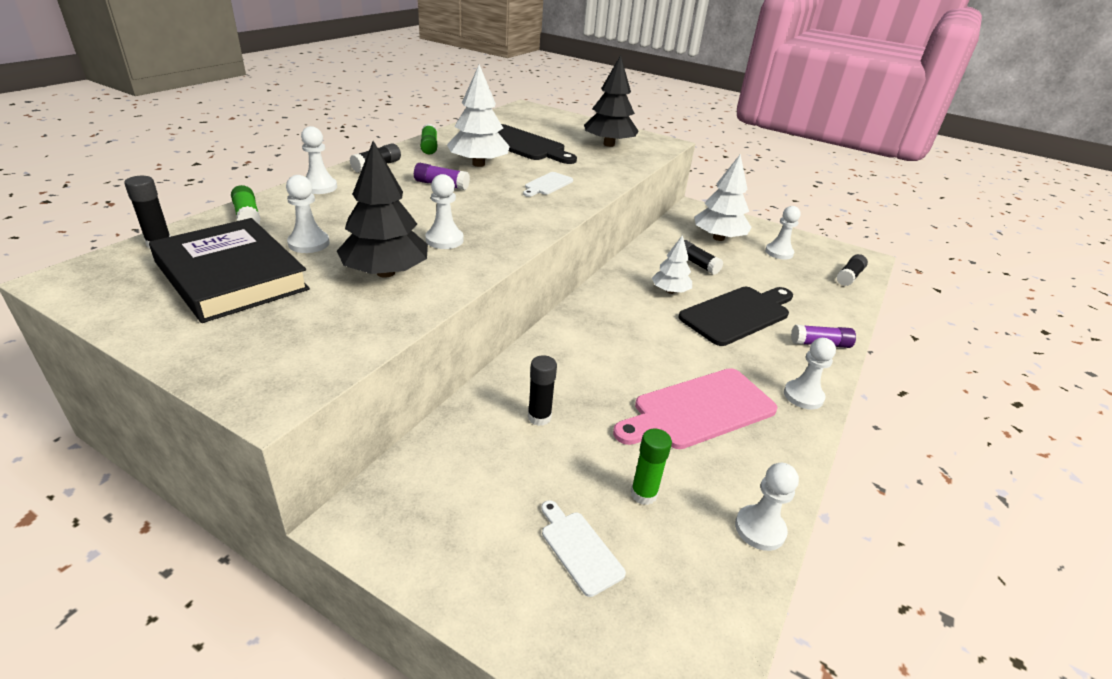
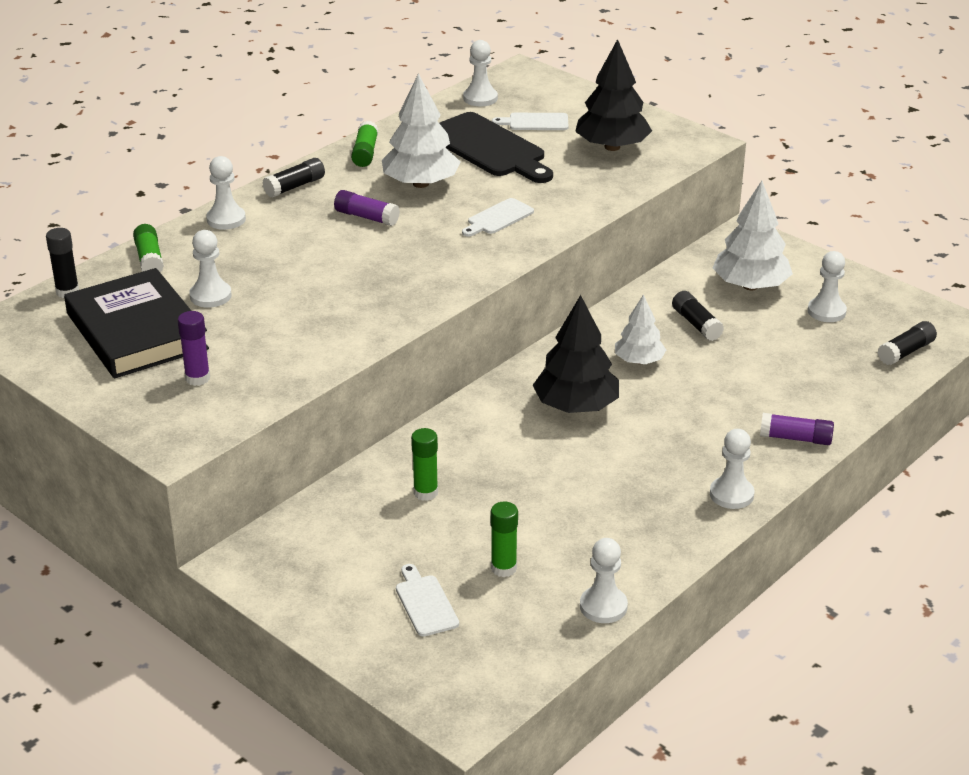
camera: 15 degrees right, 0 degrees up
black tree [337,141,428,278] -> black tree moved to [533,295,619,413]
white pawn [425,174,464,249] -> white pawn moved to [463,40,498,106]
black glue stick [528,355,557,426] -> green glue stick [411,428,438,501]
pink cutting board [613,368,778,449] -> none
black cutting board [678,287,793,346] -> none
none -> purple glue stick [178,311,210,386]
none -> white cutting board [492,113,568,130]

